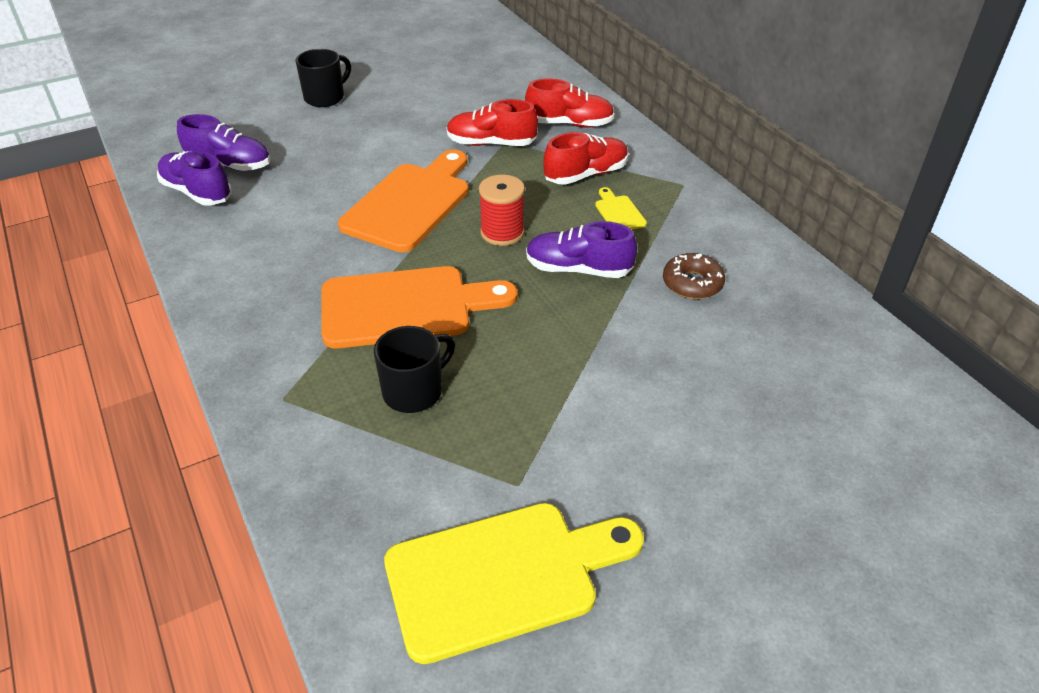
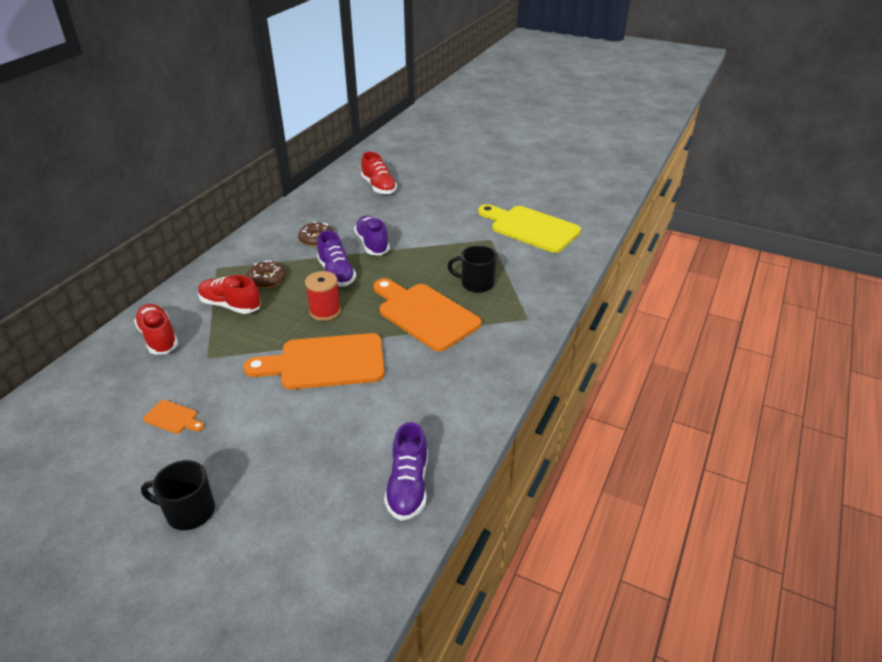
camera: 125 degrees left, 5 degrees down
purple shoe [177,114,270,171] -> purple shoe moved to [354,215,390,255]
red shoe [447,99,538,146] -> red shoe moved to [361,152,397,194]
yellow cutting board [595,187,647,230] -> brown donut [247,260,286,288]
none -> orange cutting board [143,400,204,434]

